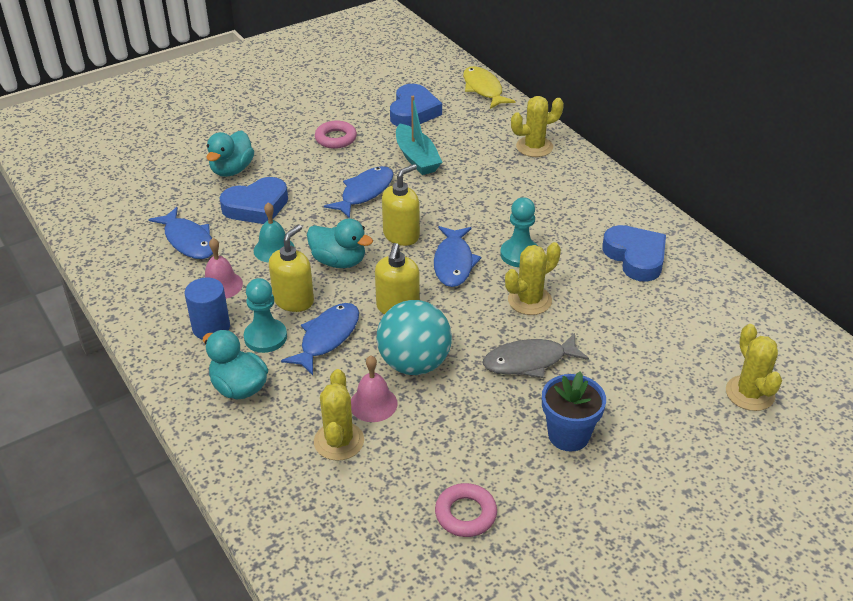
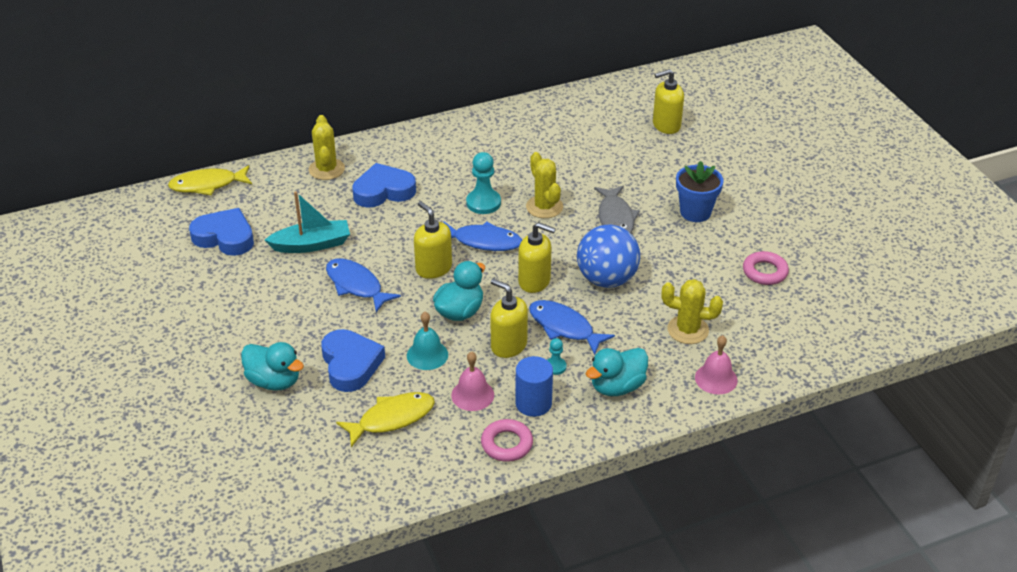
camera: 80 degrees left, 0 degrees up
blue fish [148,207,213,259] -> yellow fish [336,392,435,447]
turquoise pawn [244,278,287,353] -> turquoise pawn [548,338,566,375], size x0.54
pink ring [315,121,357,149] -> pink ring moved to [481,419,533,462]
pink bell [351,356,398,422] -> pink bell moved to [695,335,738,394]
turquoise ball [377,300,452,375] -> blue ball [577,224,640,288]
blue heart [602,225,666,282] -> blue heart moved to [352,163,416,208]
yellow cactus [726,324,782,411] -> yellow soap dispenser [653,69,684,134]

